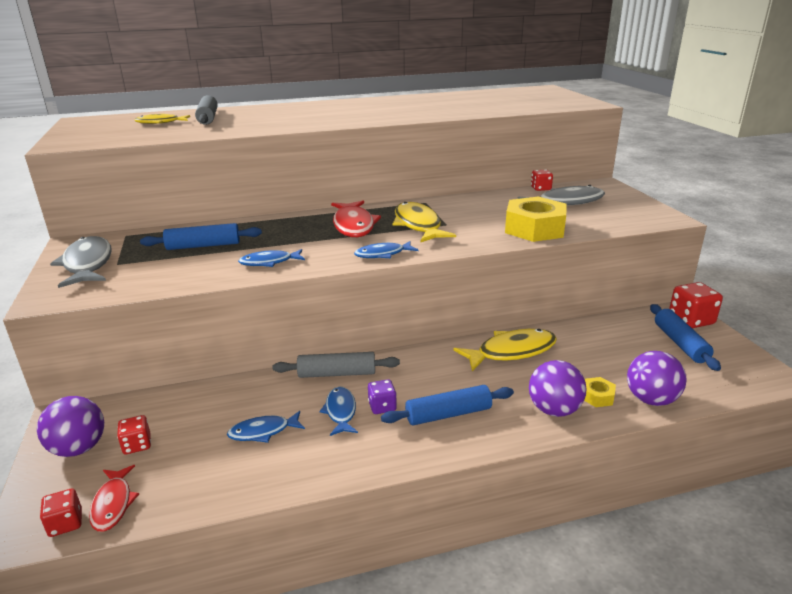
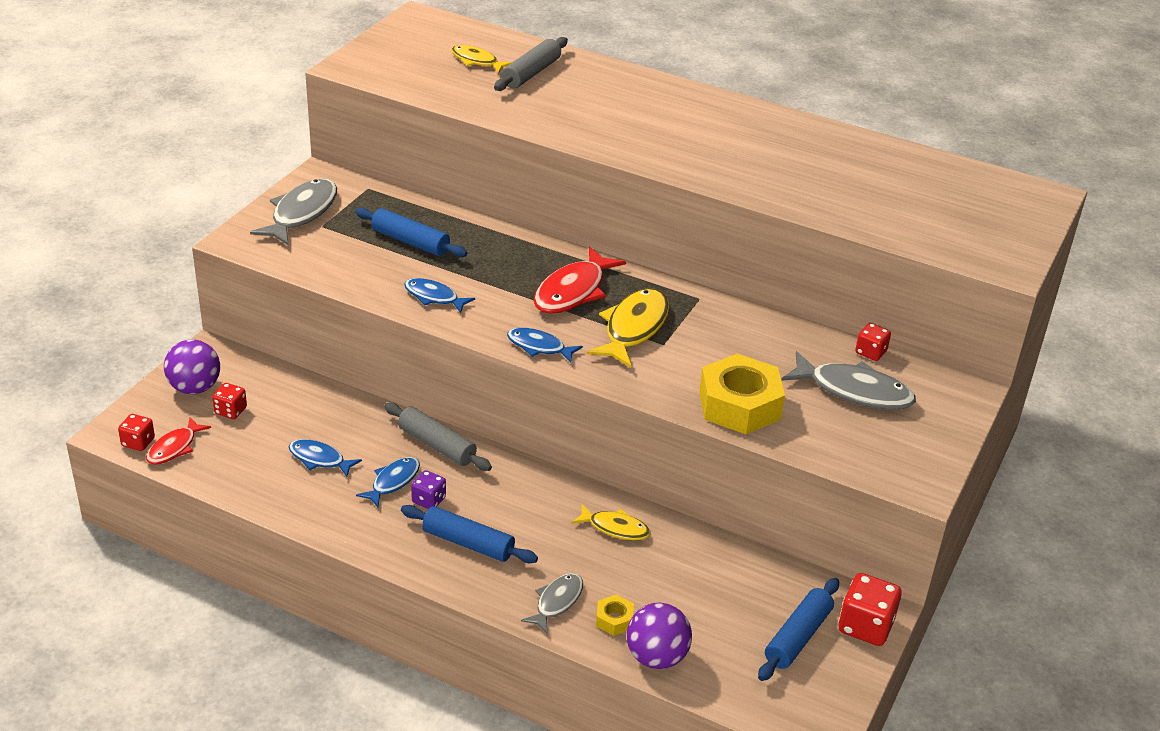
camera: 40 degrees right, 10 degrees up
yellow fish [453,329,557,371] -> yellow fish [571,504,650,540], size x0.59
purple ball [529,360,587,417] -> grey fish [521,573,583,634]

